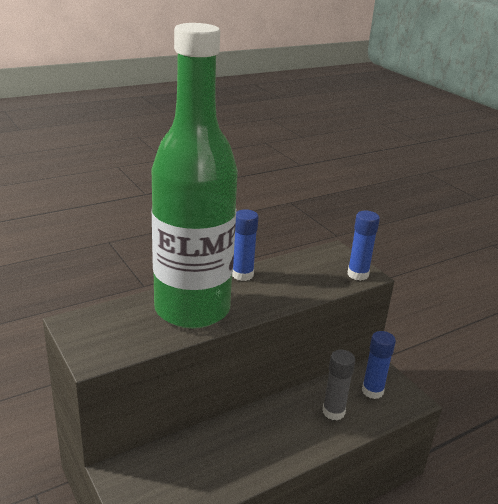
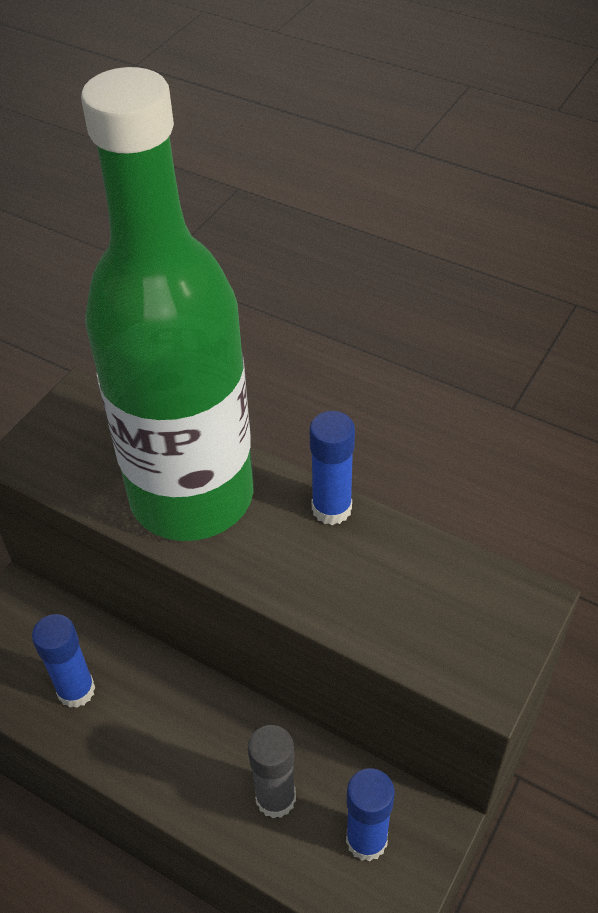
camera: 65 degrees right, 20 degrees up
blue glue stick [347,211,380,281] -> blue glue stick moved to [32,614,95,708]

